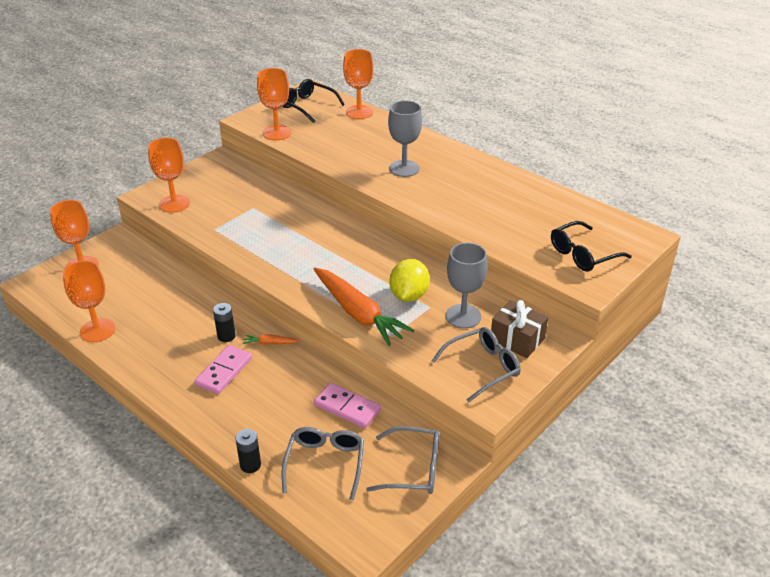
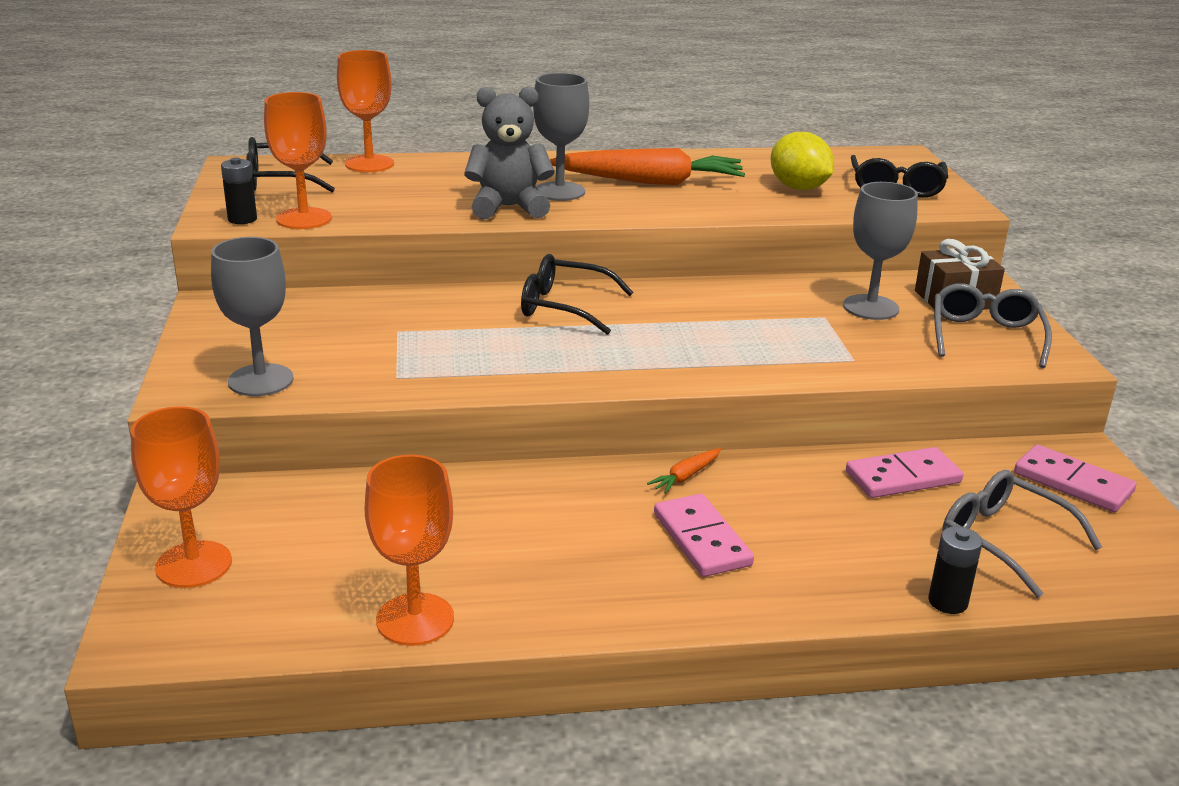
camera: 50 degrees left, 10 degrees down
orange goblet [148,138,190,213] -> grey goblet [211,237,294,396]
black battery [213,303,236,342] -> black battery moved to [221,157,257,224]
orange carrot [314,268,414,346] -> orange carrot moved to [550,148,745,185]
grey glasses [366,426,439,494] -> pink domino [1014,445,1136,512]
yellow lemon [390,259,430,302] -> yellow lemon moved to [771,132,834,190]
none -> grey teddy bear [464,86,555,219]
none -> black glasses [521,254,634,335]

